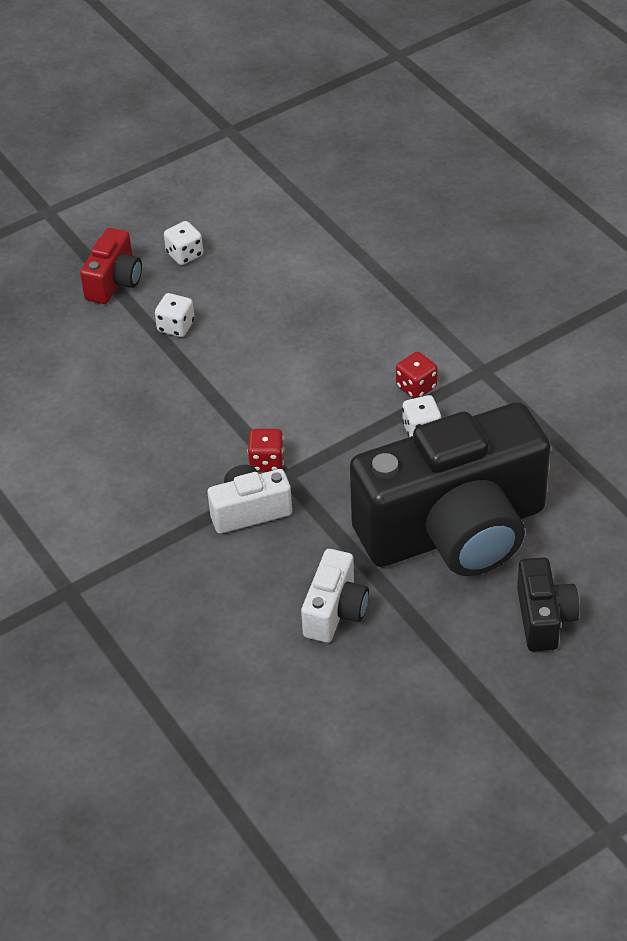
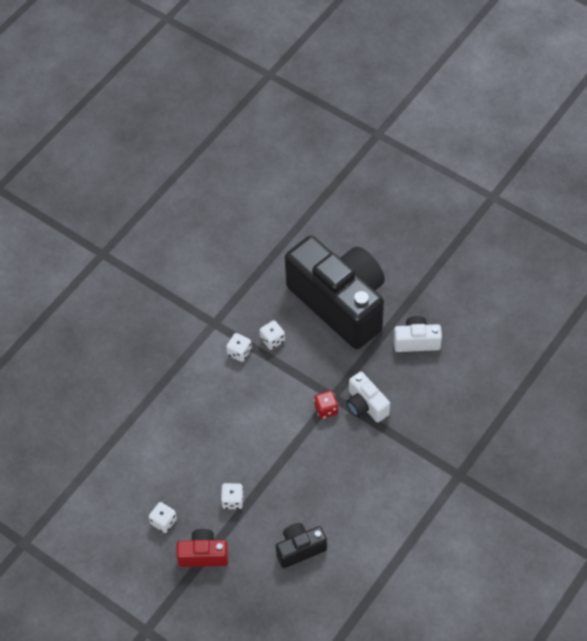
camera: 110 degrees left, 10 degrees up
red dice [396,352,438,399] -> white dice [226,333,252,362]
black camera [517,557,579,652] -> black camera moved to [276,523,327,568]

